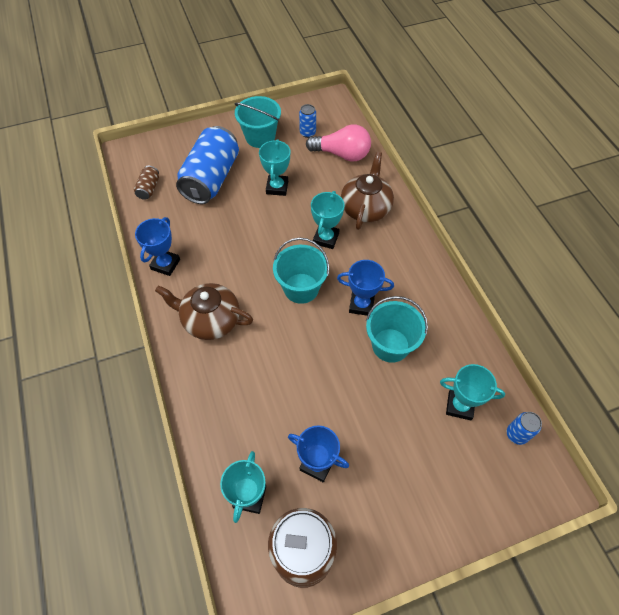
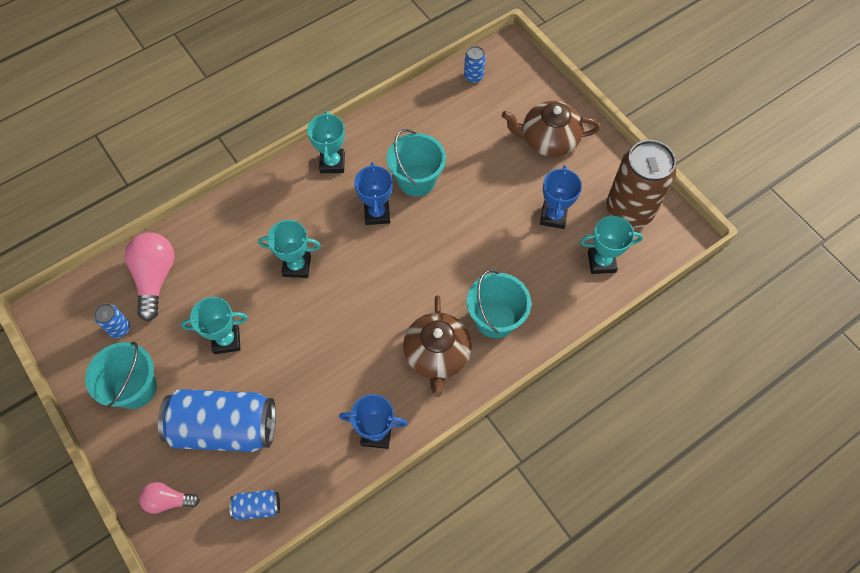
camera: 105 degrees left, 5 degrees up
brown can [134,166,159,200] -> blue can [229,490,280,520]
turquoise bucket [273,238,329,304] -> turquoise bucket moved to [467,270,531,338]
brown teapot [341,152,394,230] -> brown teapot moved to [502,101,600,157]
turquoise trophy [440,364,505,421] -> turquoise trophy moved to [307,111,345,173]
none -> pink light bulb [139,482,200,514]

